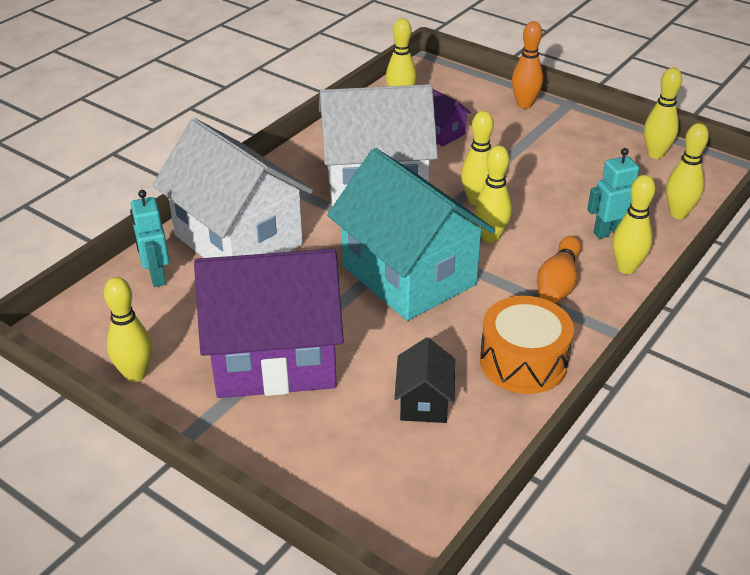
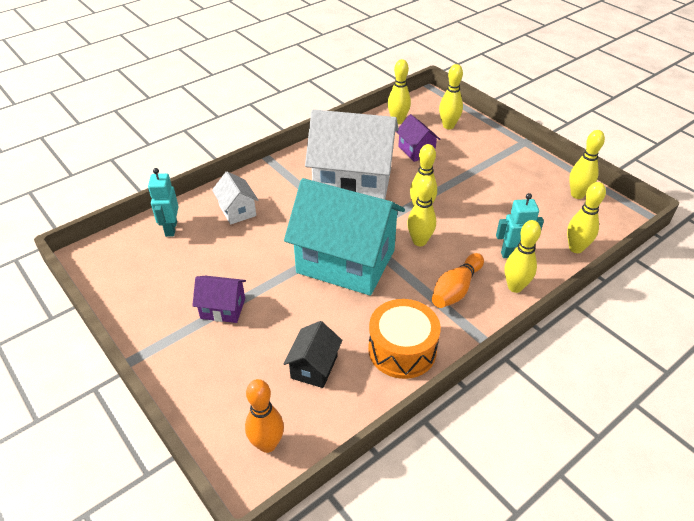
camera: 15 degrees right, 5 degrees up
yellow bowling pin [104,277,152,382] -> yellow bowling pin moved to [439,64,463,129]
white house [153,118,313,258] -> white house [212,171,259,224], size x0.44
purple house [194,249,344,398] -> purple house [192,276,246,323], size x0.44
turquoise house [327,148,495,321] -> turquoise house turned 45 degrees counterclockwise [284,178,405,296]
orange bowling pin [512,21,543,109] -> orange bowling pin moved to [245,379,284,453]

